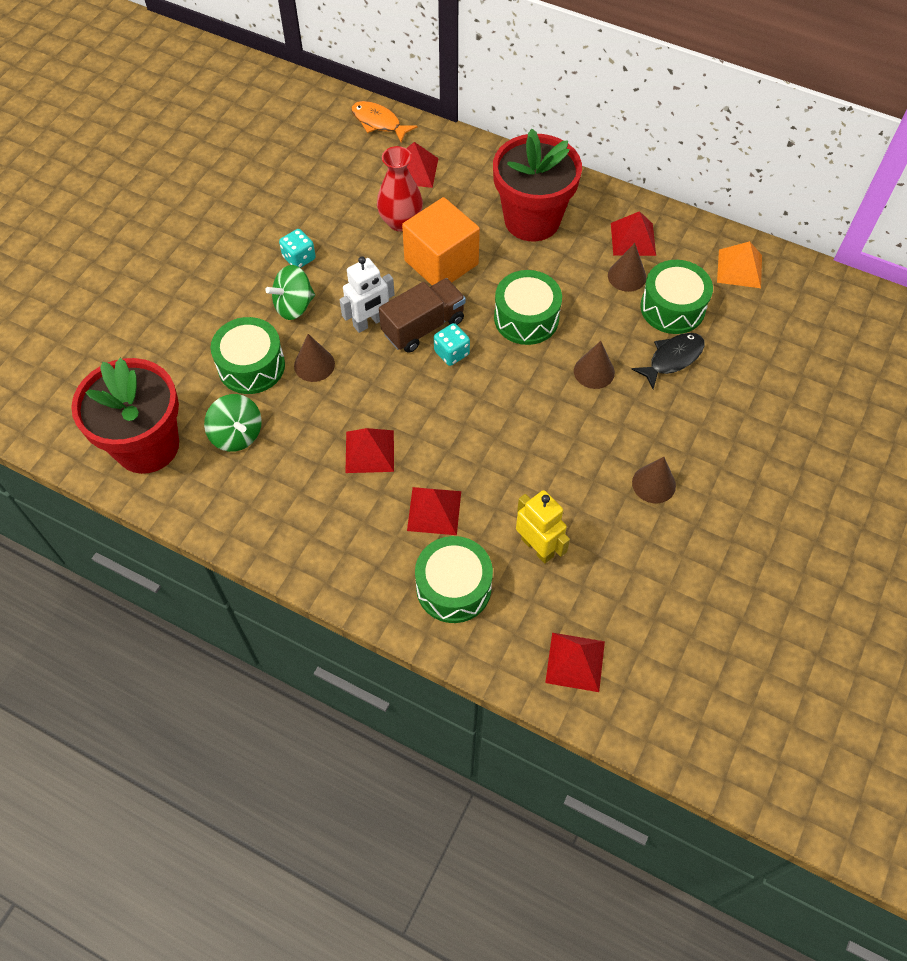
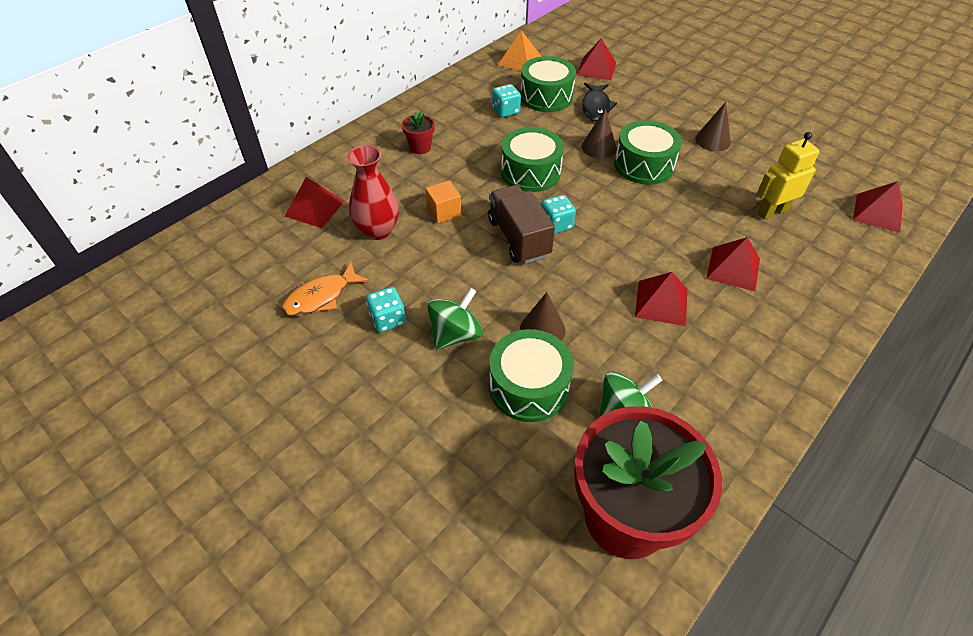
camera: 75 degrees left, 10 degrees down
green spinning top [265,265,315,320] -> green spinning top turned 120 degrees counterclockwise [427,288,483,350]
white robot [340,256,395,333] -> none
orange fish [351,101,417,143] -> orange fish moved to [282,262,369,316]
orange cube [402,197,480,285] -> orange cube [425,180,462,224], size x0.49
green drum [415,536,493,623] -> green drum moved to [614,120,682,185]
red flower pot [493,129,582,241] -> red flower pot [402,111,435,154], size x0.40
brown cone [608,243,647,292] -> turquoise dice [492,84,521,118]
red pyramid [611,211,656,256] -> red pyramid moved to [577,39,616,80]
black fish [631,333,705,389] -> black fish turned 150 degrees counterclockwise [582,83,617,121]

